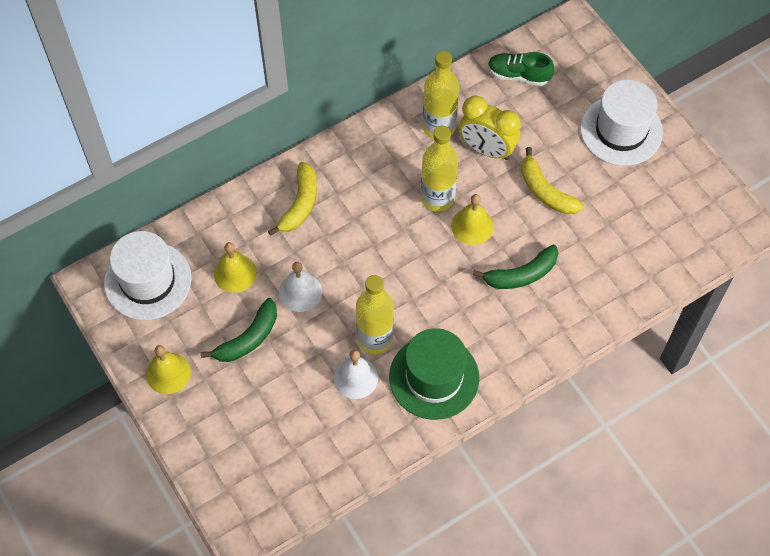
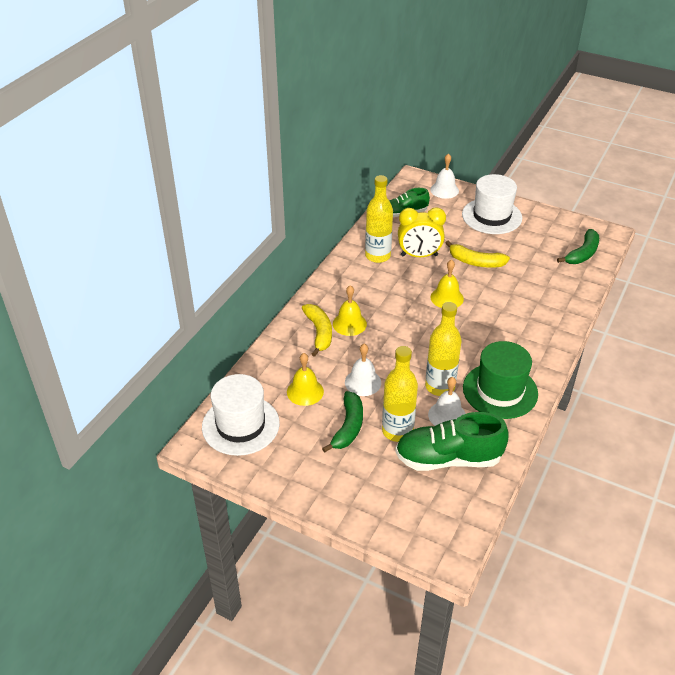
camera: 30 degrees left, 20 degrees down
yellow bell [146,345,191,394] -> yellow bell moved to [333,285,367,336]
yellow bottle [421,126,458,212] -> yellow bottle moved to [382,346,418,442]
green banana [473,244,559,289] -> green banana moved to [557,229,599,264]
none -> green shoe [395,412,509,471]
none -> white bell [430,153,459,199]

